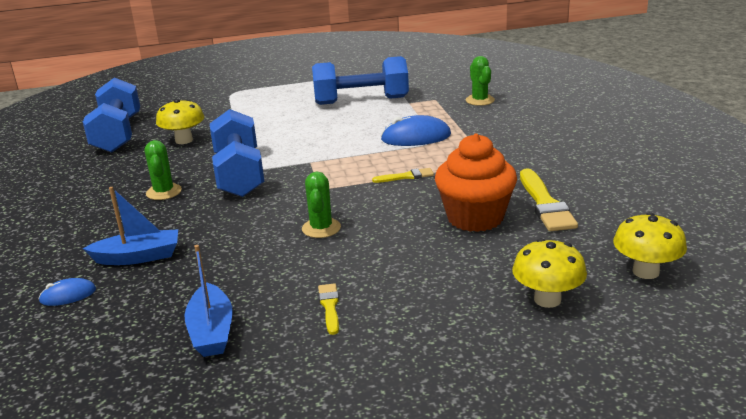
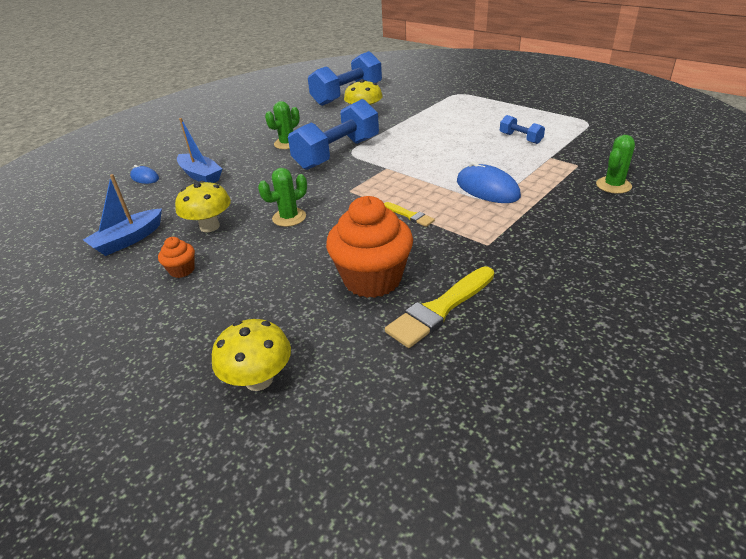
camera: 55 degrees right, 10 degrees up
blue dumbbell [312,56,409,105] -> blue dumbbell [500,115,545,144], size x0.46
yellow brush [318,283,339,335] -> orange cupcake [158,237,195,278]
yellow mushroom [613,212,687,279] -> yellow mushroom moved to [175,181,231,232]

